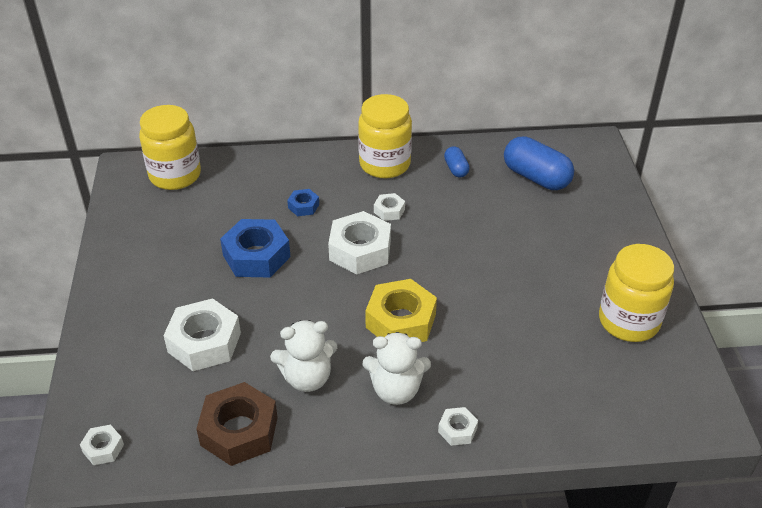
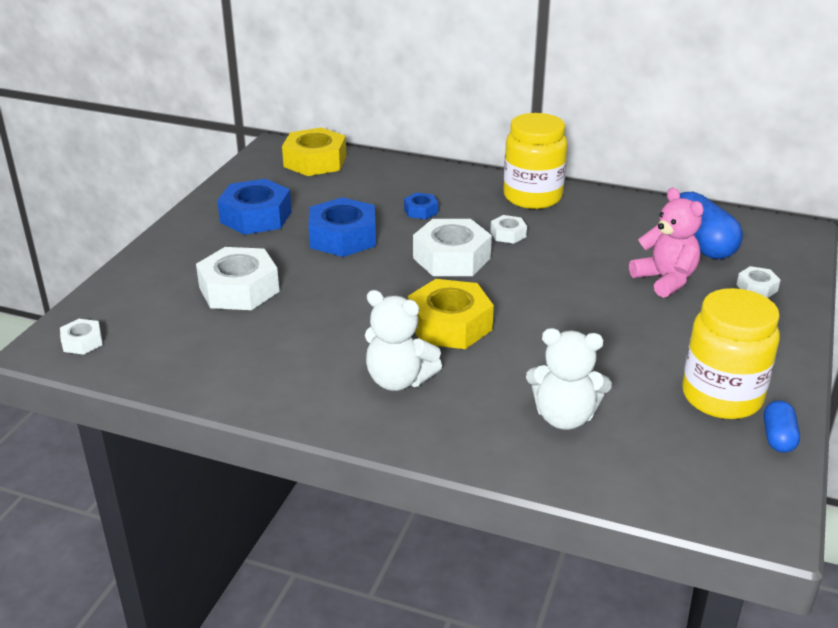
camera: 25 degrees right, 10 degrees down
yellow jar [139,105,201,190] -> yellow nut [282,127,347,176]
brown nut [196,382,278,466] -> none
white teddy bear [270,320,337,392] -> white teddy bear moved to [526,328,612,430]
white nut [438,407,478,446] -> white nut moved to [736,266,780,298]
blue capsule [444,146,470,178] -> blue capsule moved to [764,400,800,453]
none -> blue nut [217,179,292,235]
none -> pink teddy bear [629,188,704,298]

